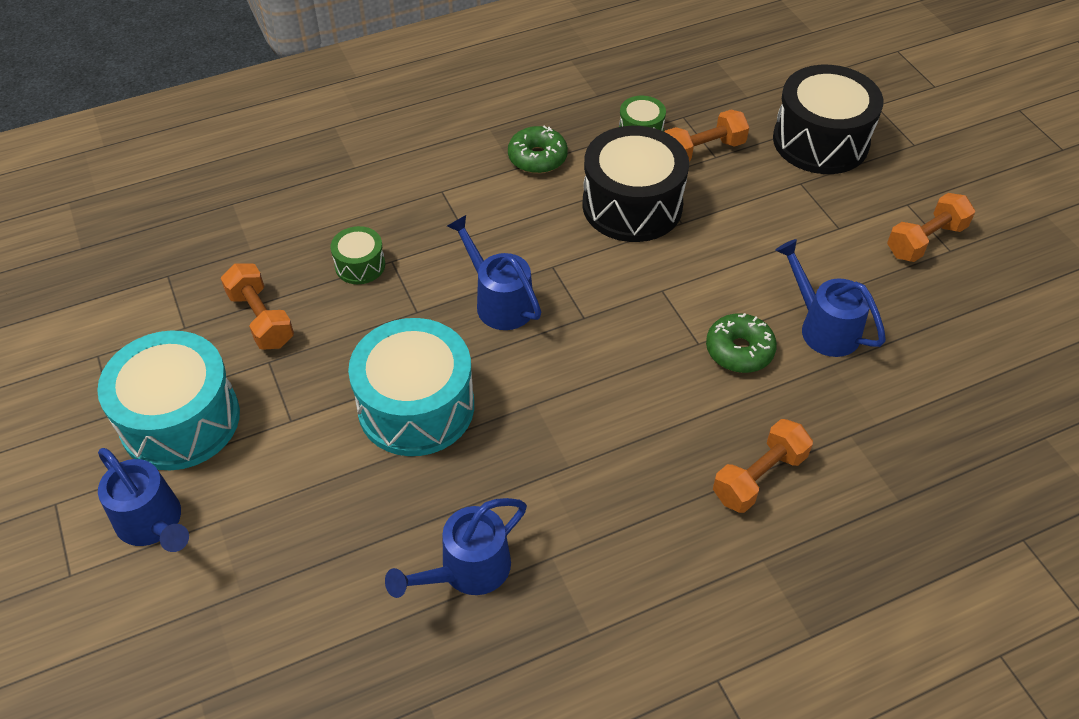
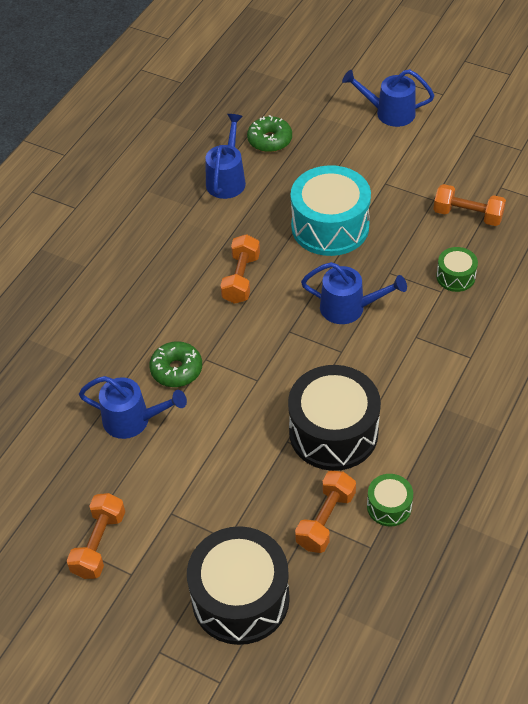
camera: 145 degrees right, 0 degrees up
turquoise drum [97,330,240,470] -> none
green donut [508,126,568,174] -> green donut moved to [247,115,292,152]
orange dumbbell [713,419,813,513] -> orange dumbbell moved to [220,234,260,304]

